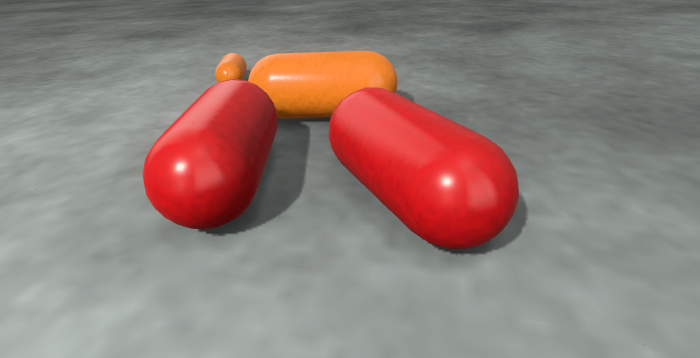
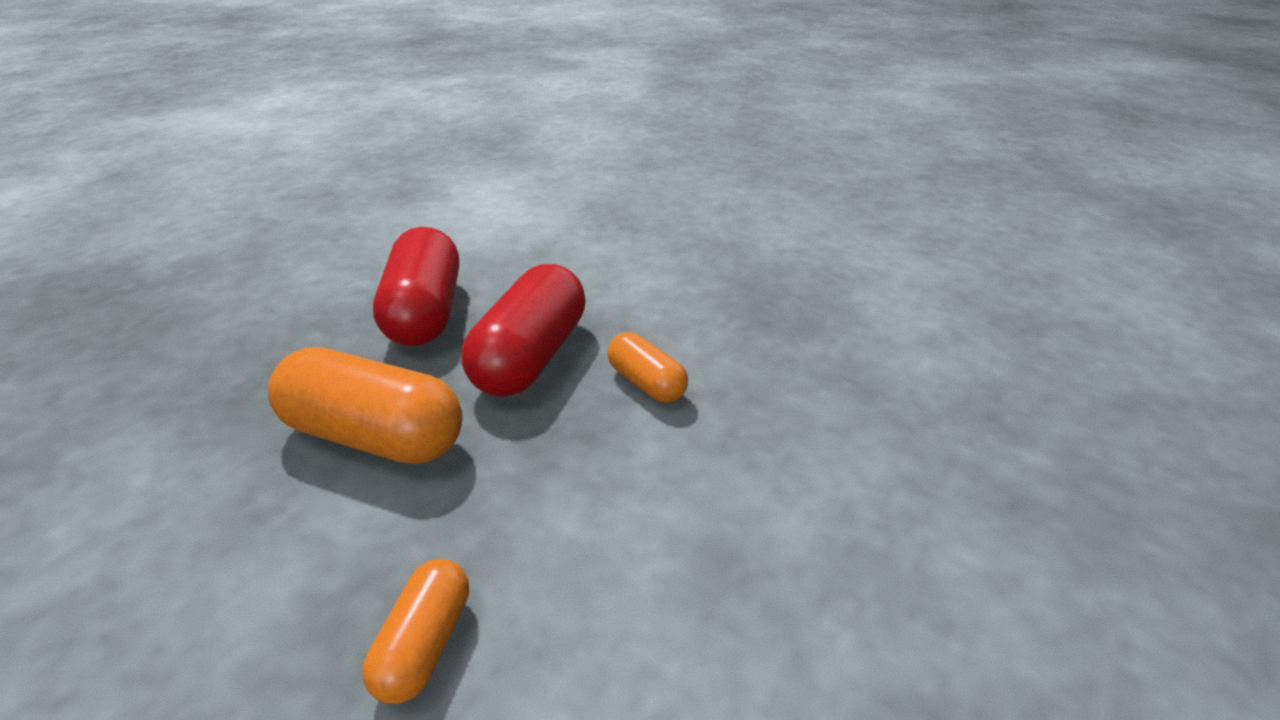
camera: 160 degrees left, 5 degrees up
none -> orange capsule [607,332,688,403]

